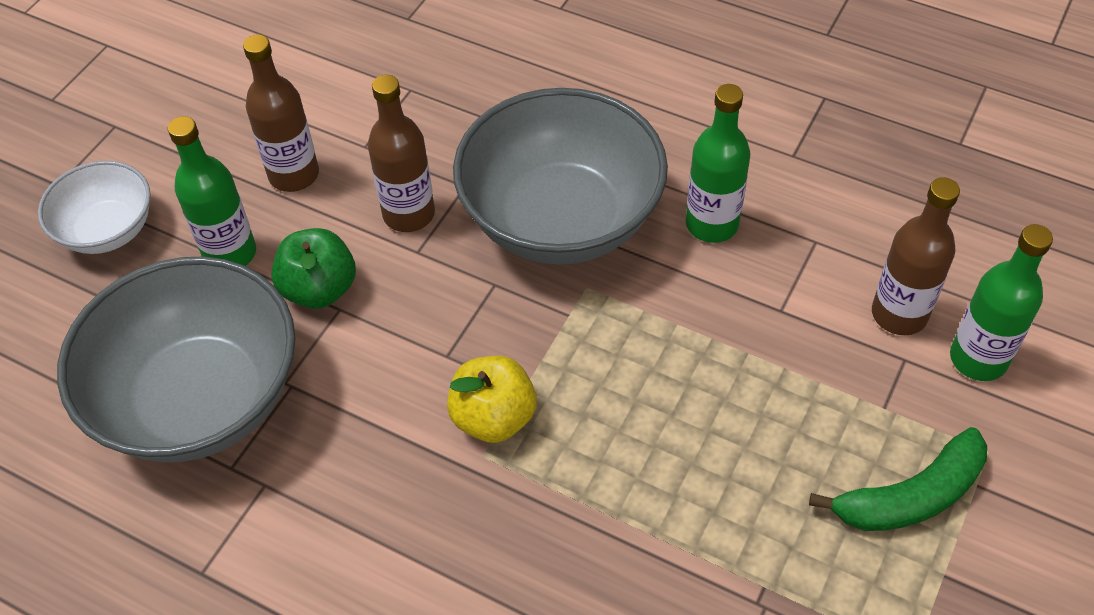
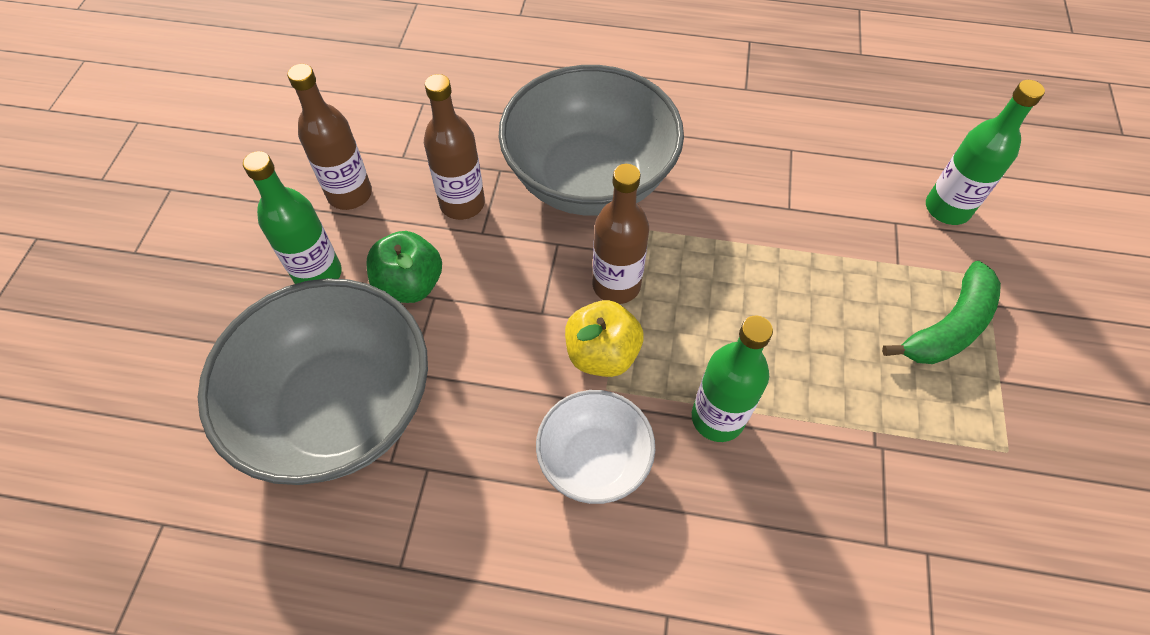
camera: 20 degrees left, 5 degrees up
white bowl [38,161,151,254] -> white bowl moved to [536,390,655,504]
green bottle [686,84,750,243] -> green bottle moved to [692,315,773,442]
brown bottle [872,177,960,335] -> brown bottle moved to [593,164,649,304]

